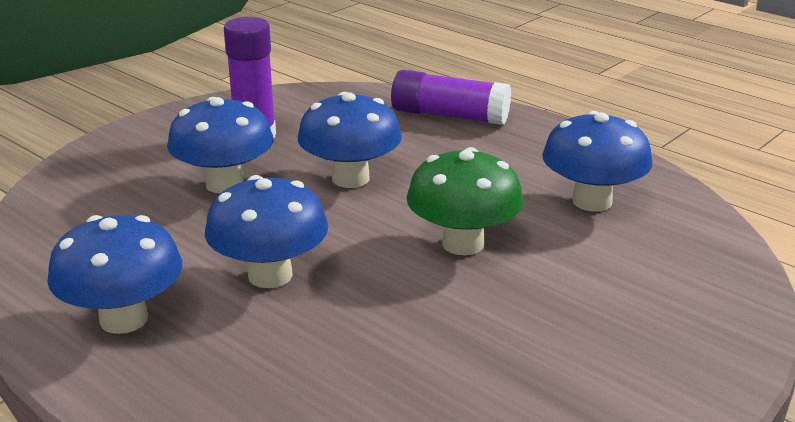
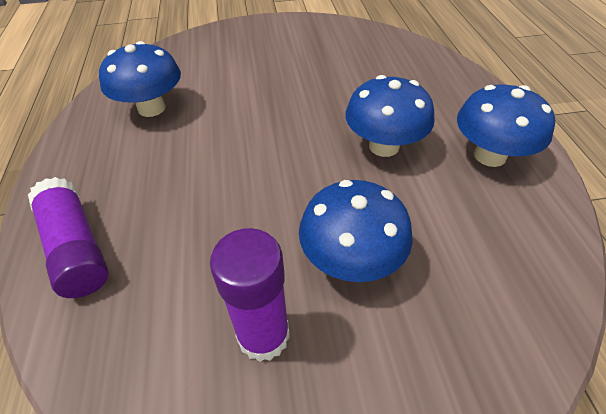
camera: 140 degrees left, 20 degrees up
blue mushroom [298,92,402,188] -> none
green mushroom [407,147,523,255] -> none

